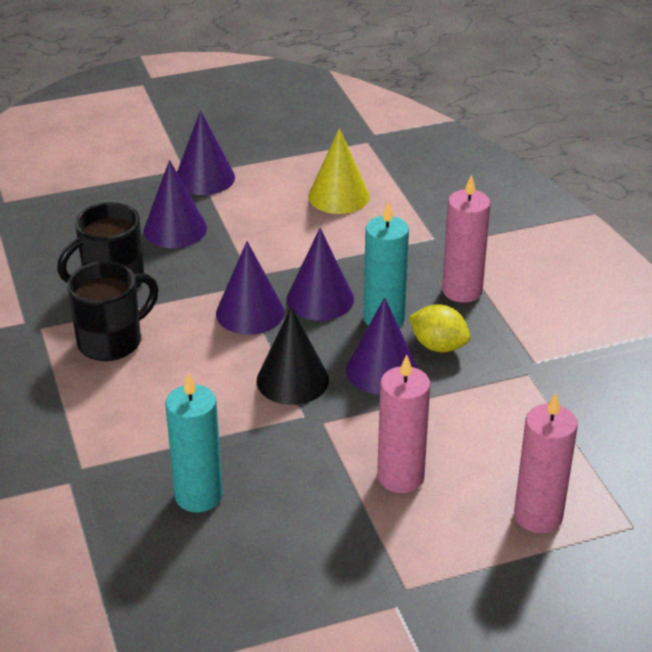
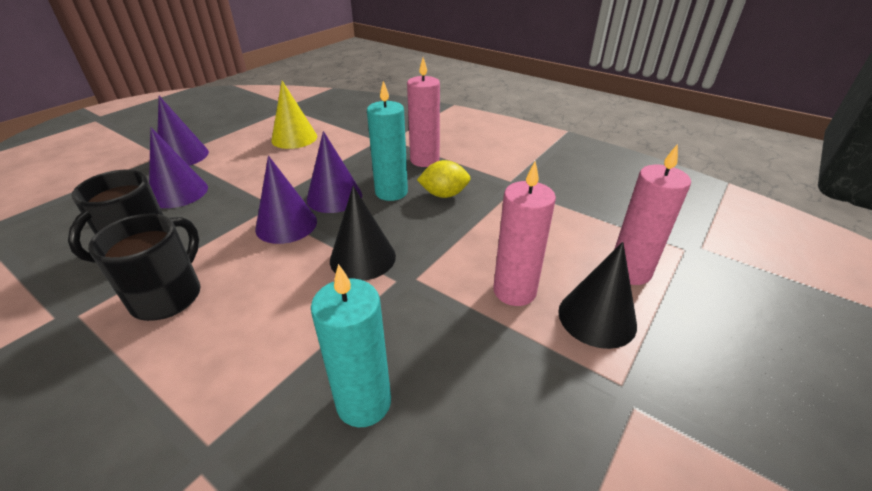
camera: 35 degrees left, 0 degrees up
purple cone [346,297,418,395] -> none
none -> black cone [558,242,637,349]

